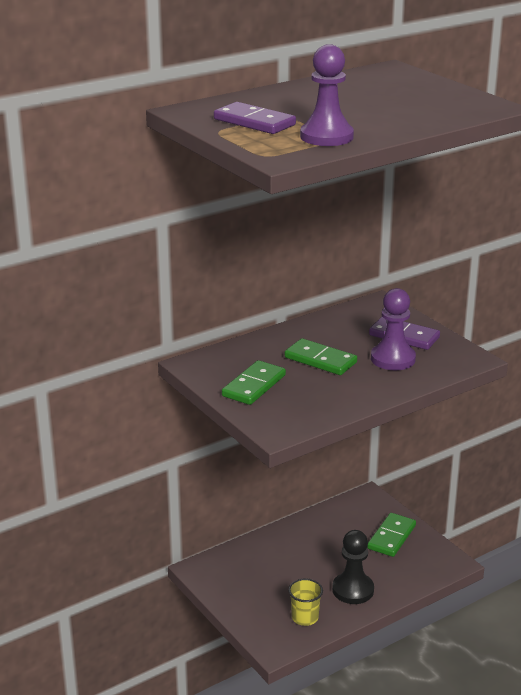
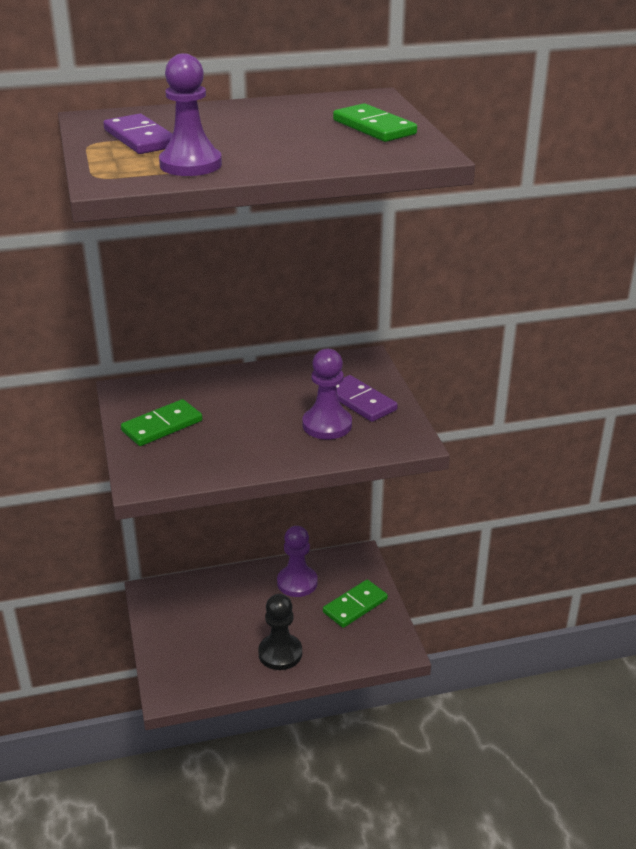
camera: 20 degrees right, 5 degrees up
green domino [285,338,357,375] -> green domino moved to [333,103,417,142]
yellow cup [288,579,323,626] -> none
none -> purple pawn [277,526,318,597]

